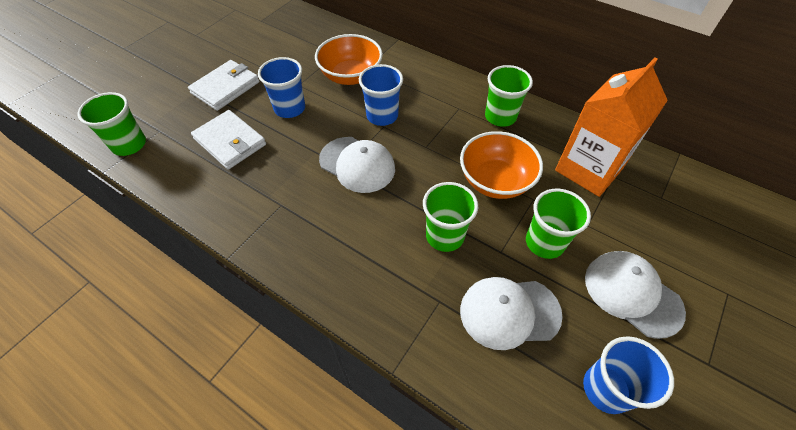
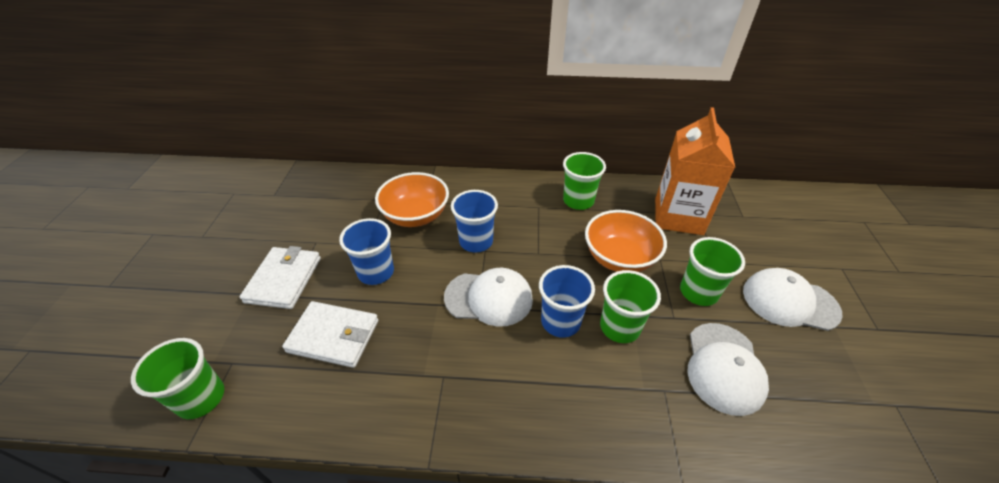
camera: 30 degrees left, 10 degrees down
white cap [460,277,563,350] -> white cap turned 45 degrees counterclockwise [687,323,769,416]
blue cup [583,336,674,414] -> blue cup moved to [539,265,595,338]

